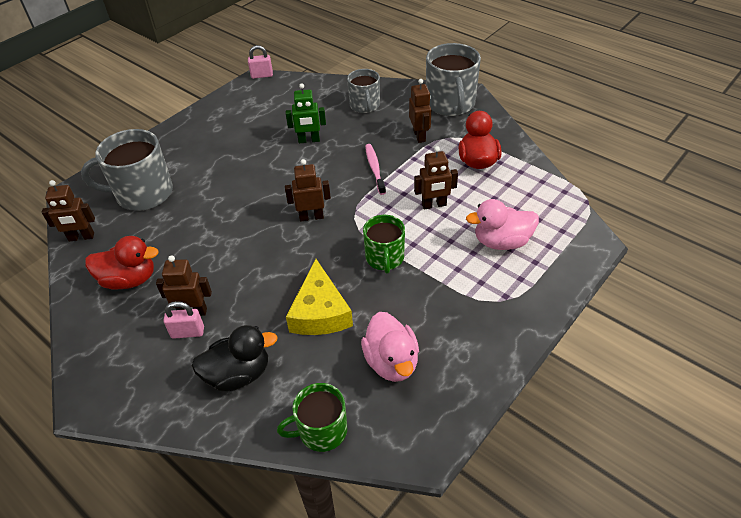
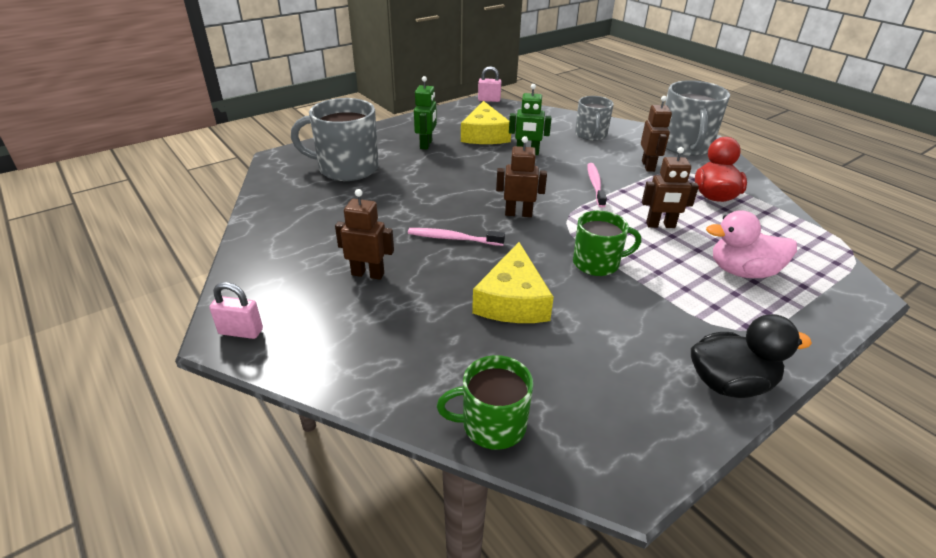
camera: 10 degrees right, 10 degrees down
brown robot [42,180,95,242] -> none
red duck [85,236,159,290] -> none
pink padlock [164,301,204,339] -> pink padlock moved to [209,282,263,339]
black duck [191,325,278,391] -> black duck moved to [691,314,812,398]
pink duck [361,312,419,382] -> none
green mug [363,215,405,274] -> green mug turned 105 degrees counterclockwise [573,211,641,276]
none -> pink toothbrush [408,228,505,246]
none -> green robot [414,76,437,150]
none -> yellow cheese [461,101,511,144]

